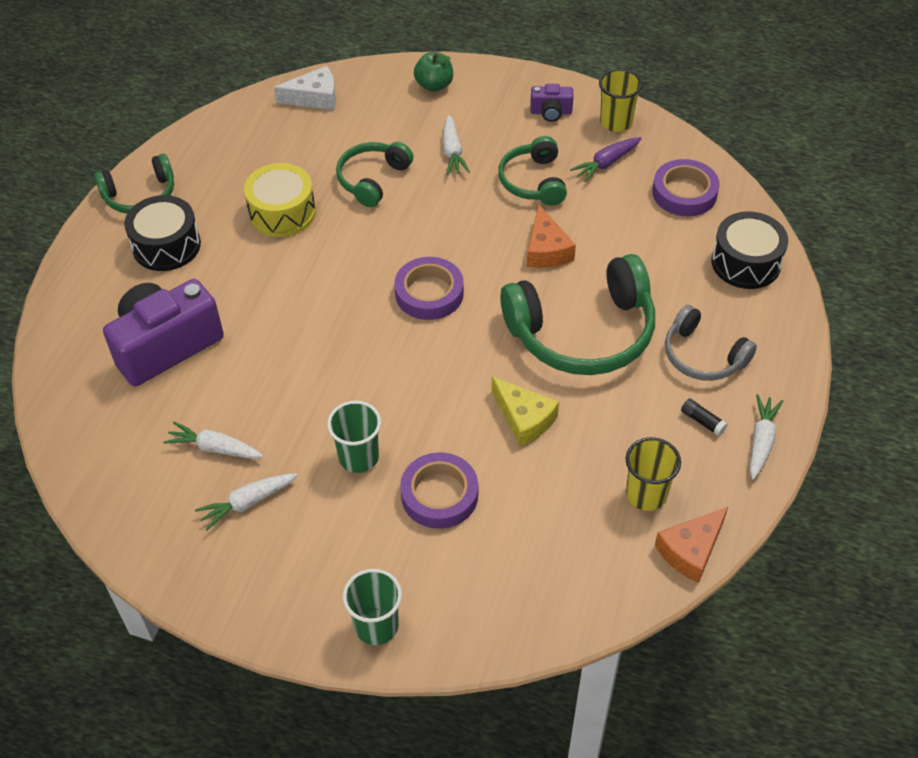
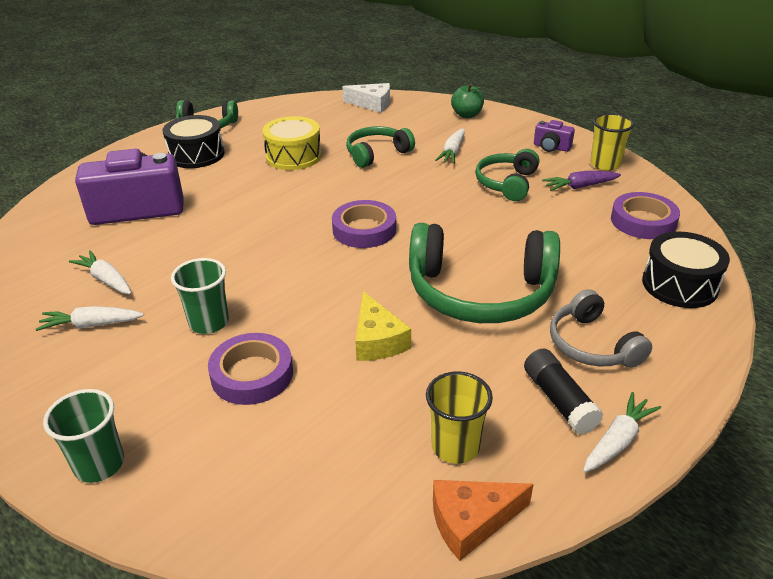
camera: 25 degrees right, 15 degrees down
orange cheese [527,205,576,268] -> none
black glue stick [681,399,728,436] -> black glue stick [524,349,603,434], size x1.76

